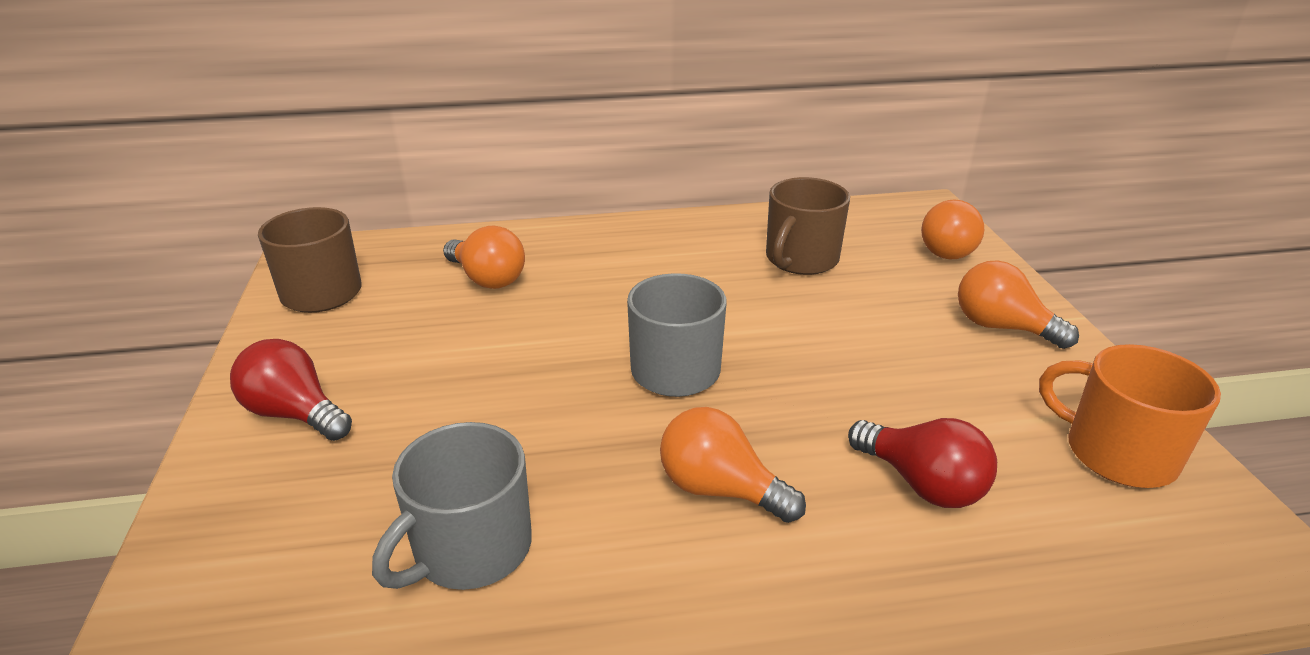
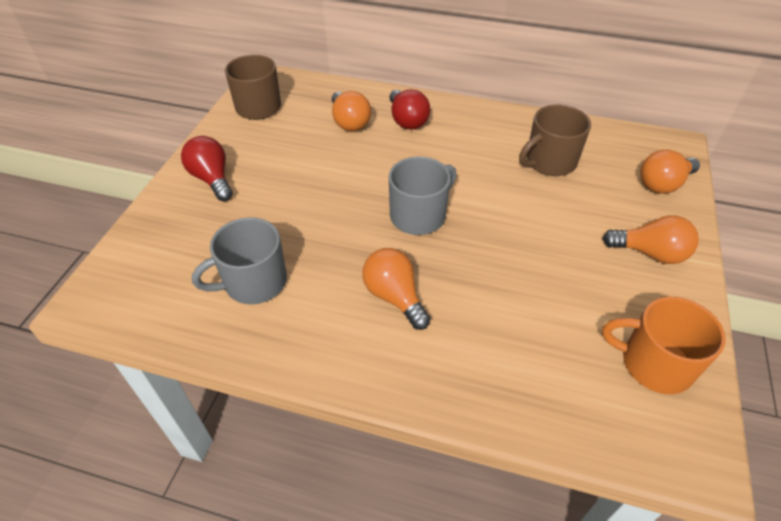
camera: 25 degrees right, 15 degrees up
red light bulb [848,418,997,508] -> red light bulb moved to [389,89,430,130]
orange light bulb [958,260,1079,349] -> orange light bulb turned 135 degrees clockwise [602,215,699,264]
orange mug [1039,344,1221,488] -> orange mug turned 45 degrees counterclockwise [602,297,726,394]

